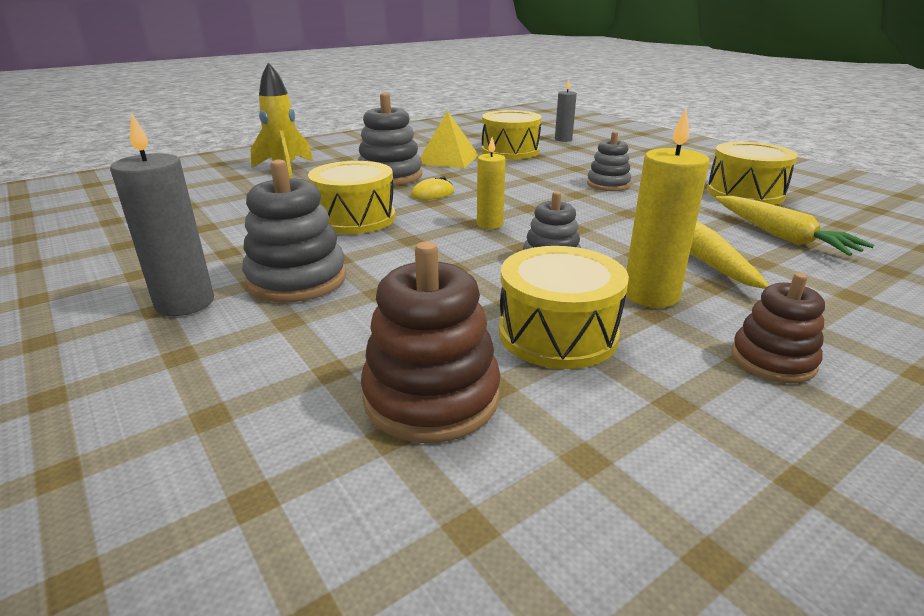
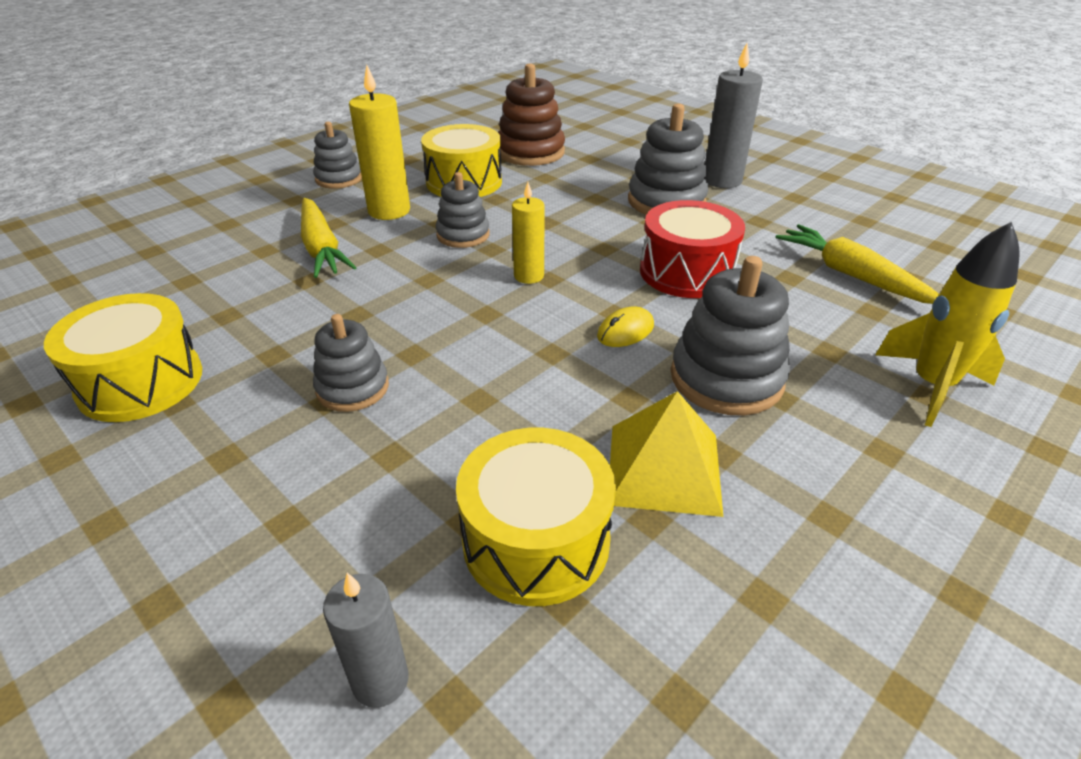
camera: 170 degrees right, 10 degrees up
yellow drum [308,161,395,234] -> red drum [640,200,745,298]
yellow carrot [715,196,874,256] -> yellow carrot moved to [776,224,939,304]
brown stacking toy [731,273,825,383] -> grey stacking toy [313,122,362,189]

